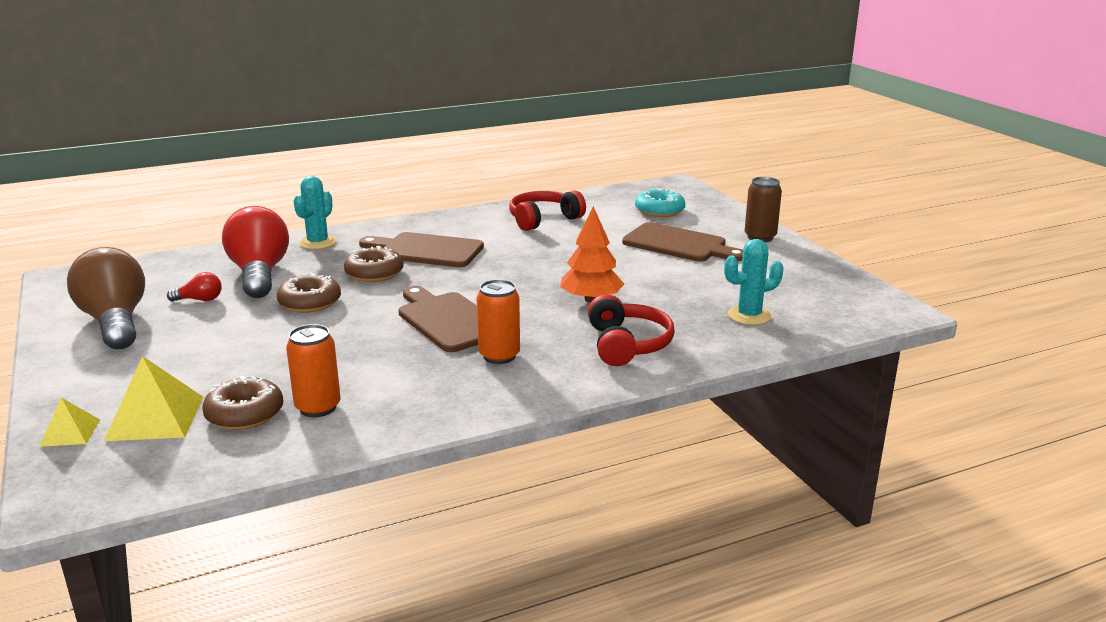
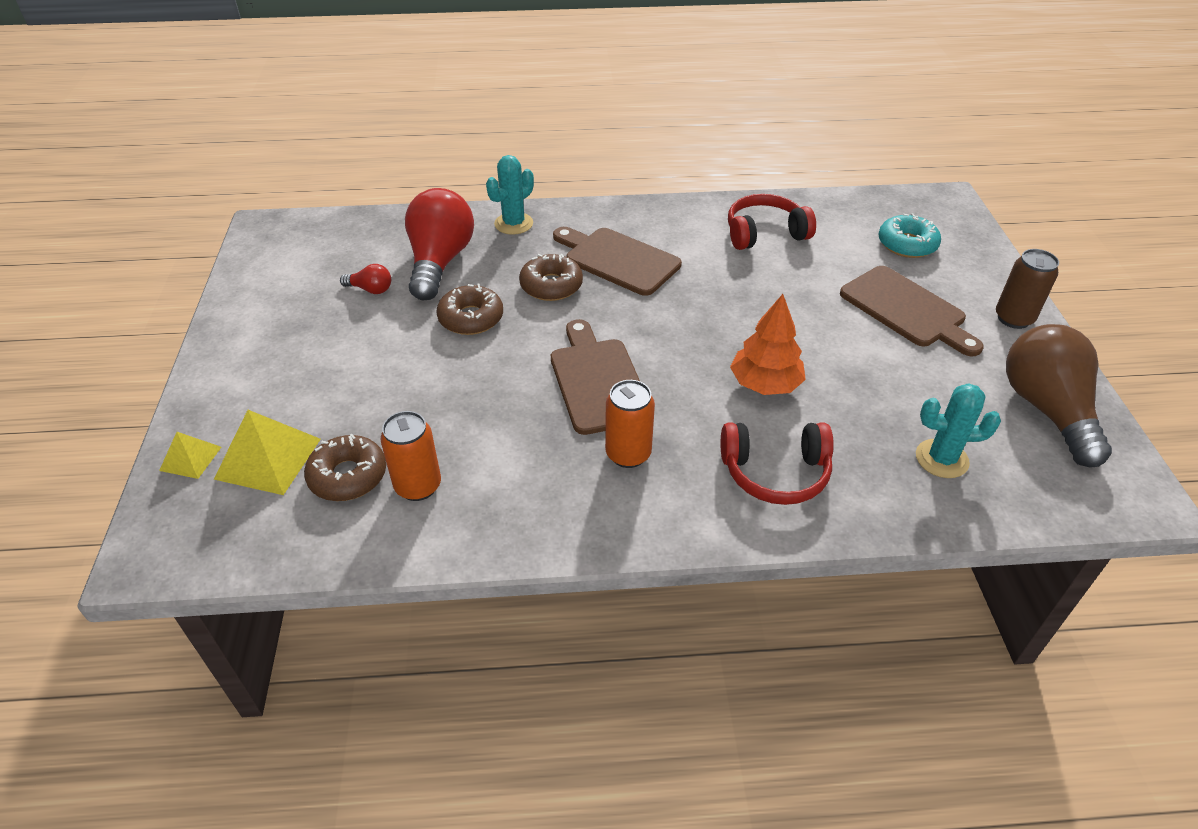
camera: 20 degrees right, 20 degrees up
brown light bulb [67,247,145,349] -> brown light bulb moved to [1006,324,1112,467]
red headphones [588,294,675,366] -> red headphones turned 75 degrees clockwise [721,423,834,505]

